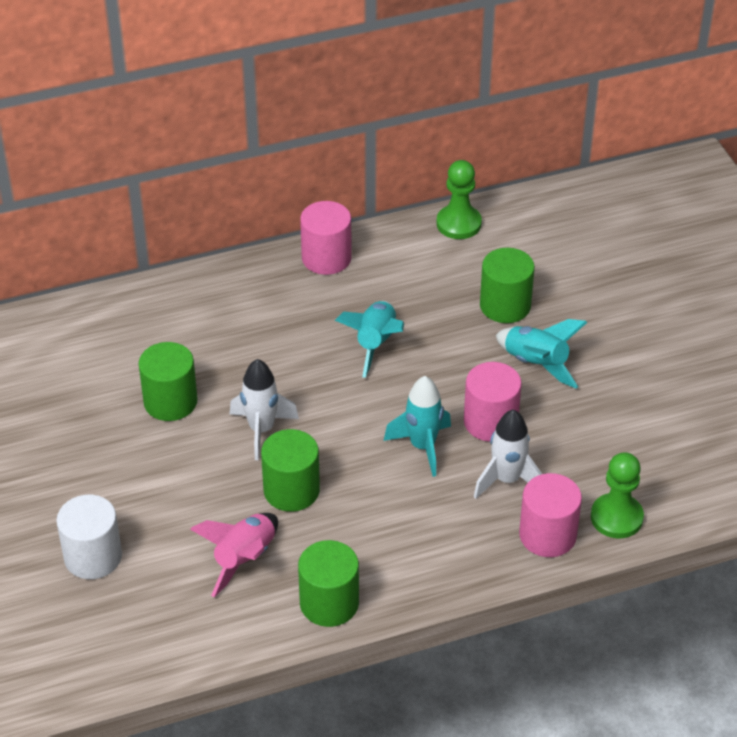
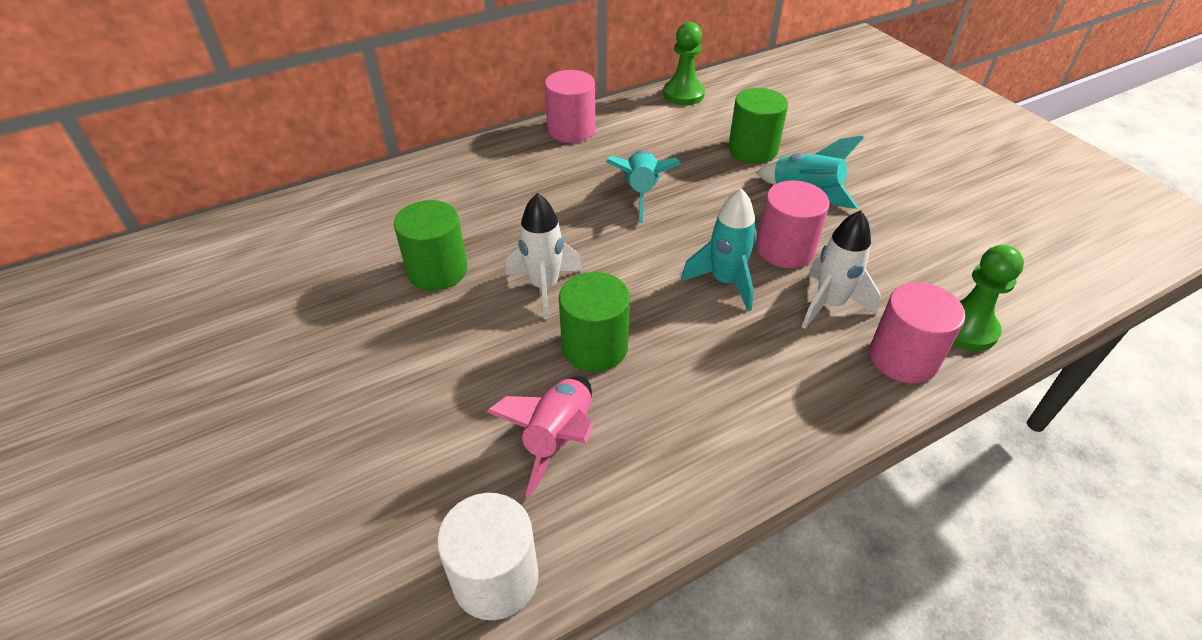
camera: 10 degrees left, 0 degrees up
white cylinder [56,495,122,579] -> white cylinder moved to [437,493,539,620]
green cylinder [298,540,359,627] -> none

